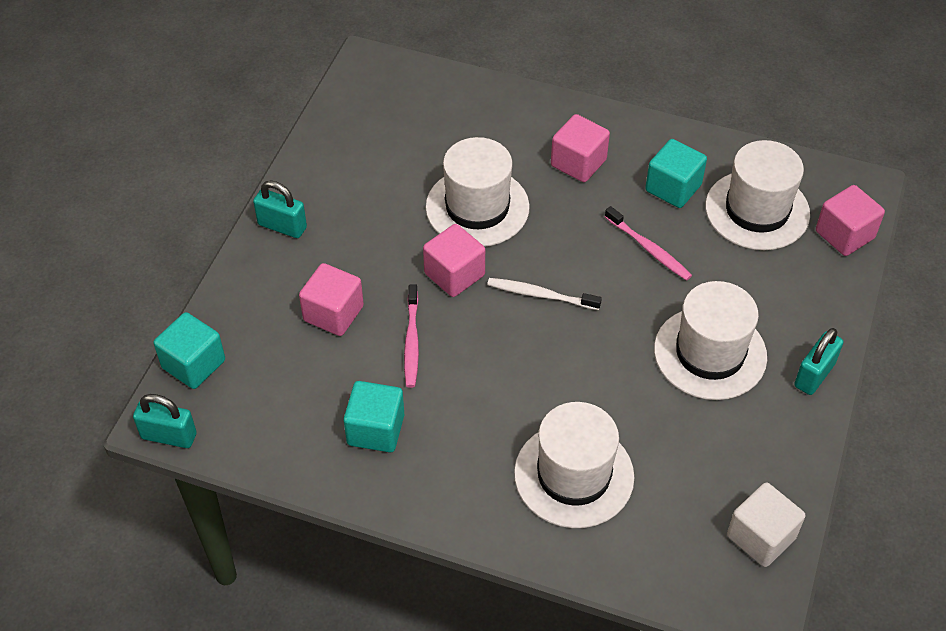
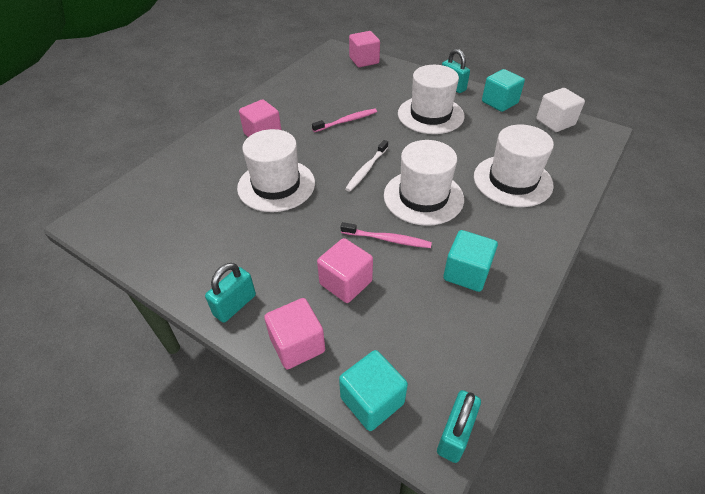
camera: 75 degrees left, 5 degrees down
pink cube [423,224,485,297] -> pink cube moved to [264,298,325,369]
turquoise cube [645,139,707,208] -> turquoise cube moved to [482,69,525,112]
white hat [705,140,810,250] -> white hat moved to [384,140,464,226]

